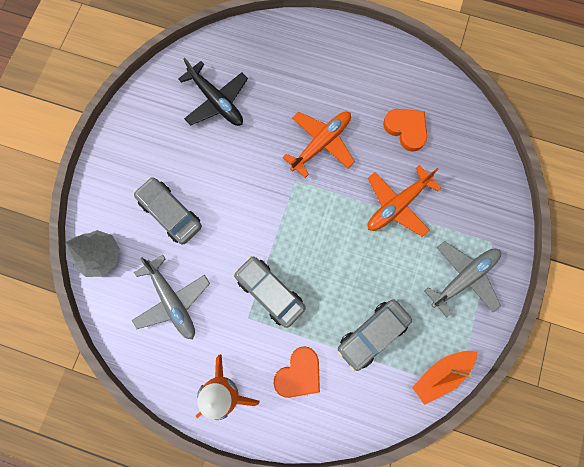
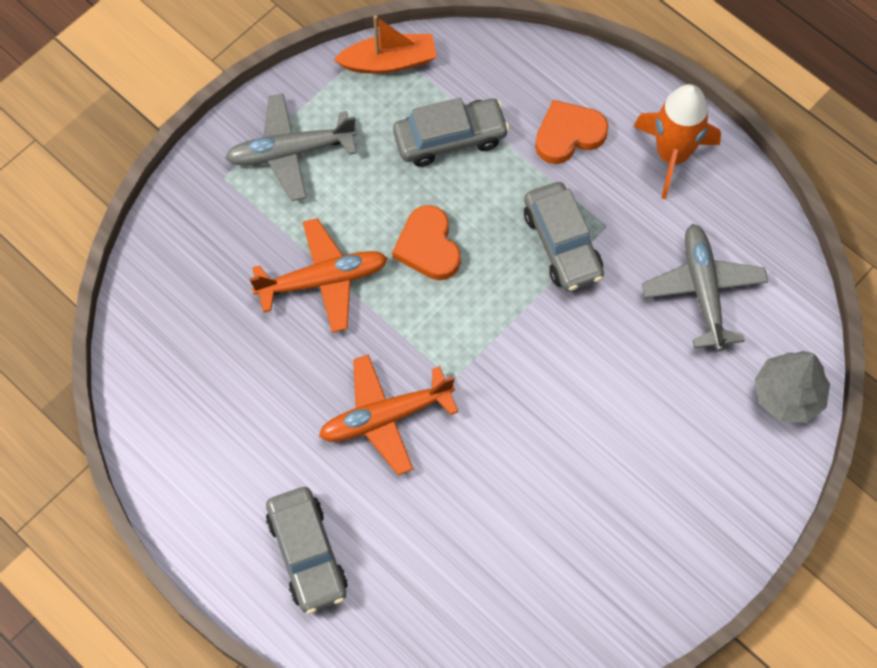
camera: 155 degrees left, 10 degrees down
grey car [134,177,202,245] -> grey car moved to [266,487,348,614]
black plane [178,58,248,126] -> none
orange heart [383,109,427,152] -> orange heart moved to [392,205,461,280]

